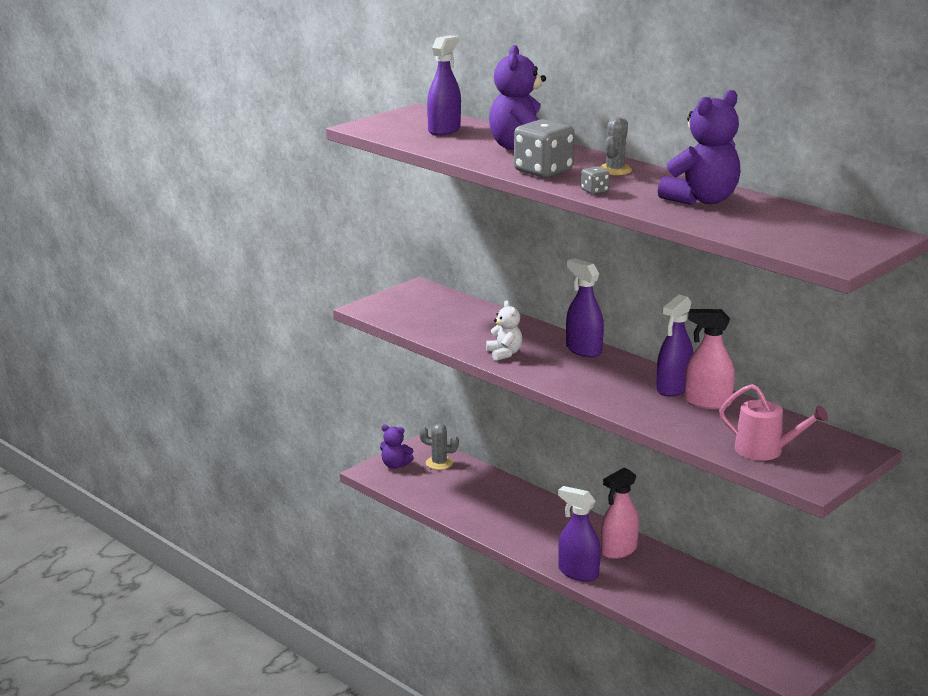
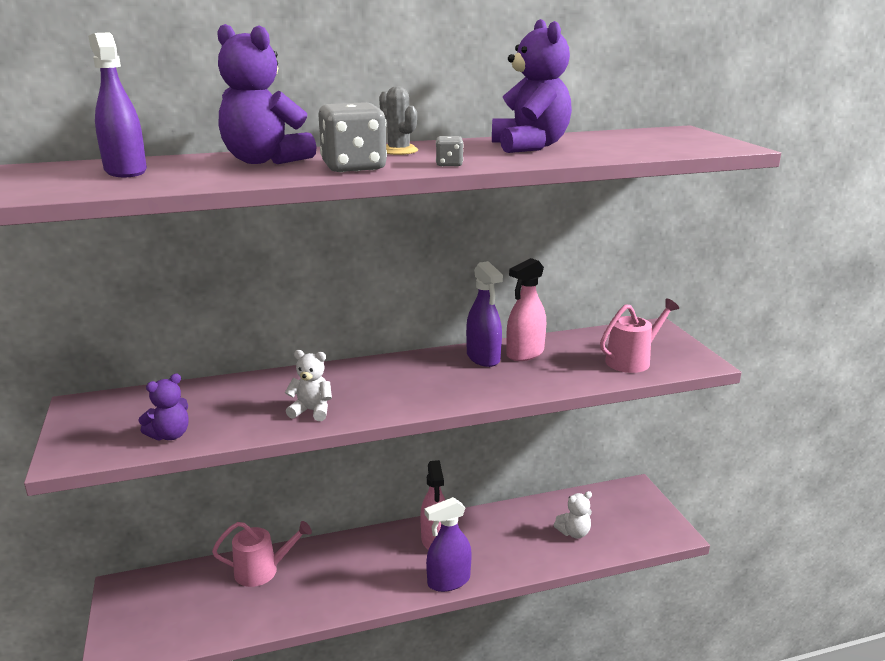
camera: 60 degrees left, 0 degrees up
purple teddy bear [380,425,414,469] -> purple teddy bear moved to [138,373,188,441]
grey cactus [419,423,459,470] -> none
purple spray bottle [566,258,604,357] -> none
none -> pink watering can [212,521,312,587]
none -> white teddy bear [554,491,592,538]

